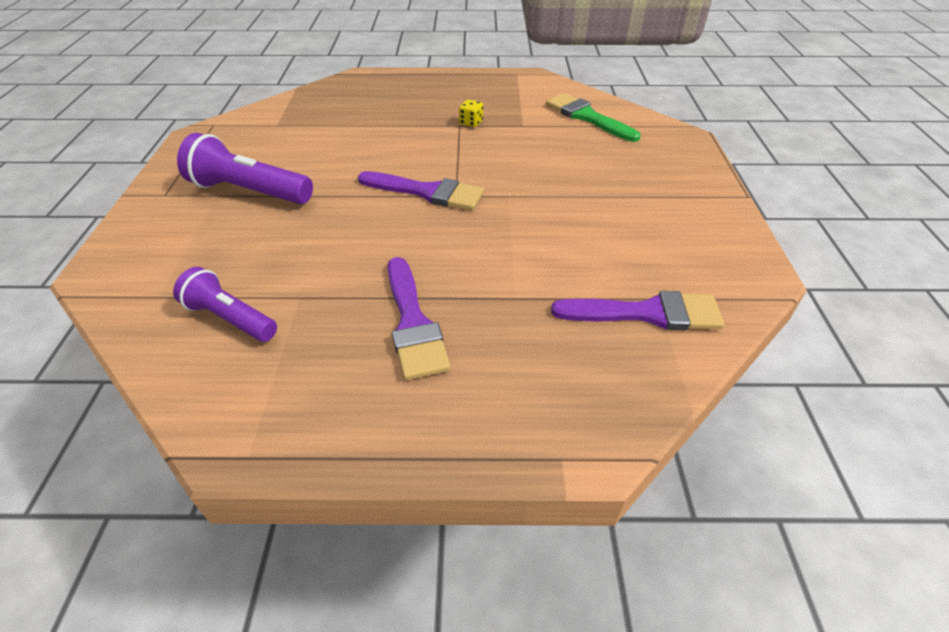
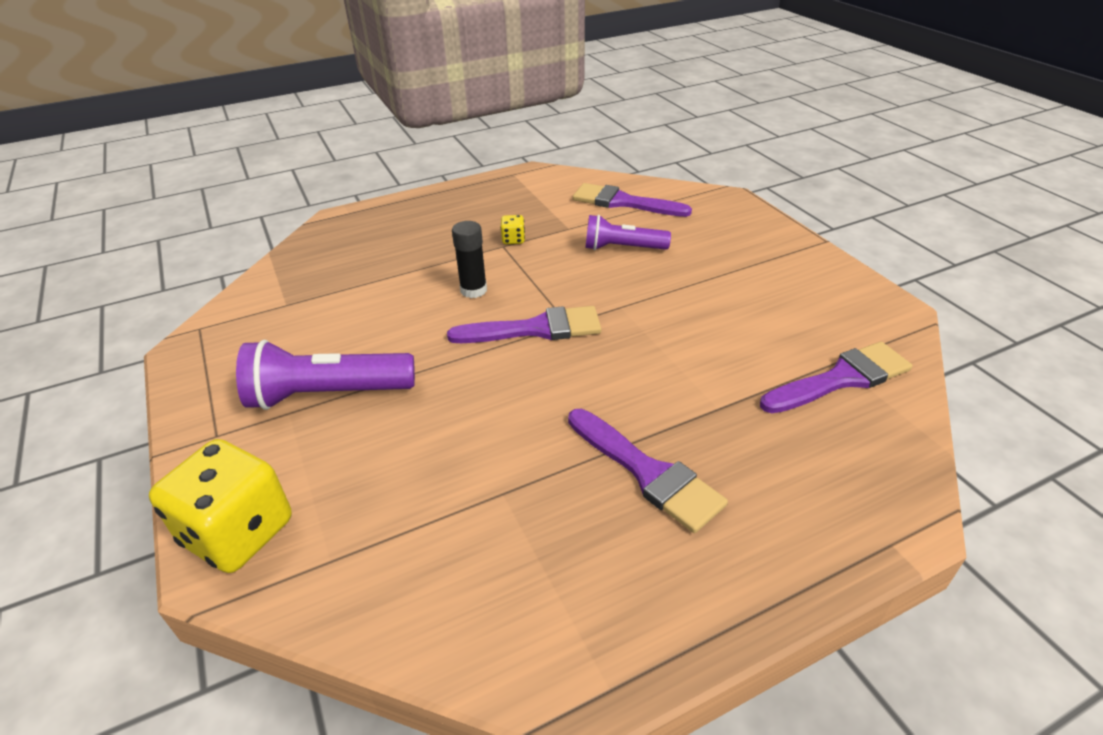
camera: 25 degrees left, 5 degrees down
purple flashlight [173,267,277,342] -> purple flashlight moved to [585,215,671,250]
green brush [546,93,641,142] -> purple brush [573,183,692,217]
none -> yellow dice [149,439,292,573]
none -> black glue stick [452,221,487,298]

